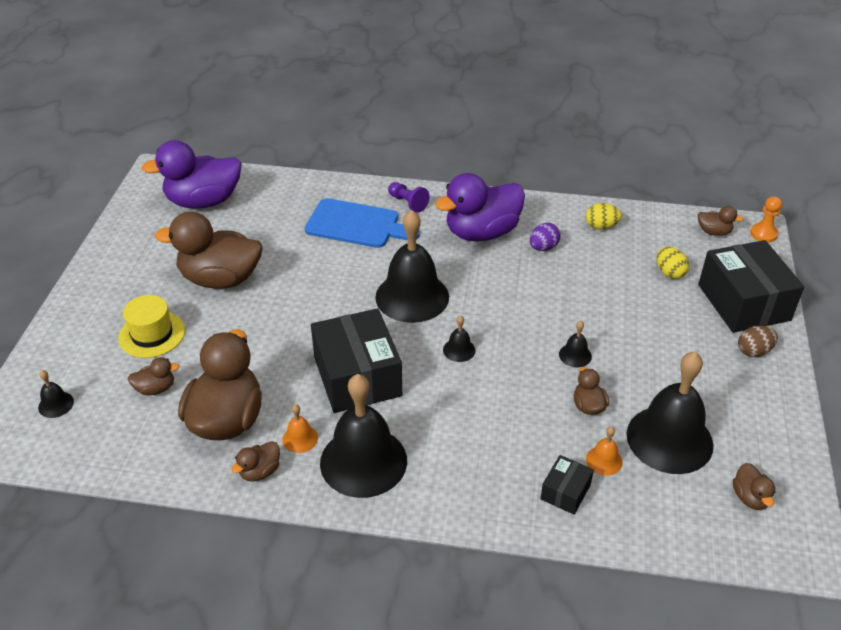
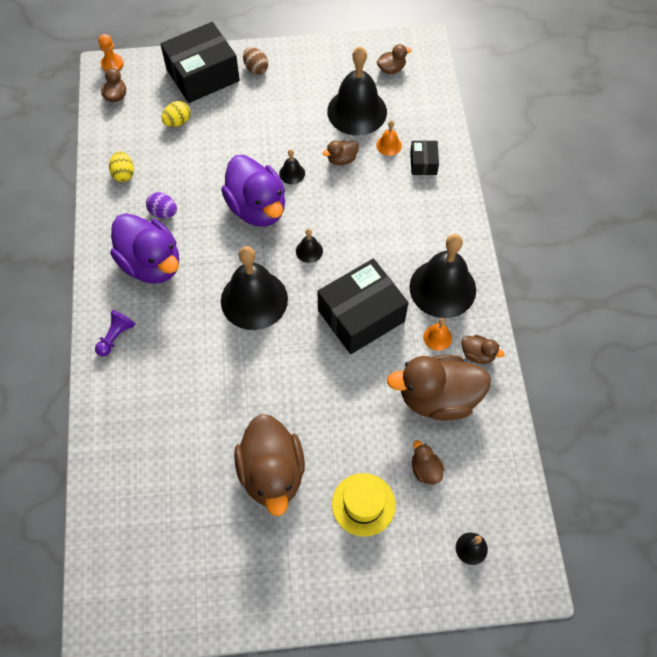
camera: 105 degrees left, 20 degrees up
purple duck [141,140,242,208] -> purple duck moved to [221,155,285,227]
blue cutting board [305,198,420,248] -> none
black box [540,455,594,515] -> black box turned 75 degrees clockwise [410,141,439,175]

